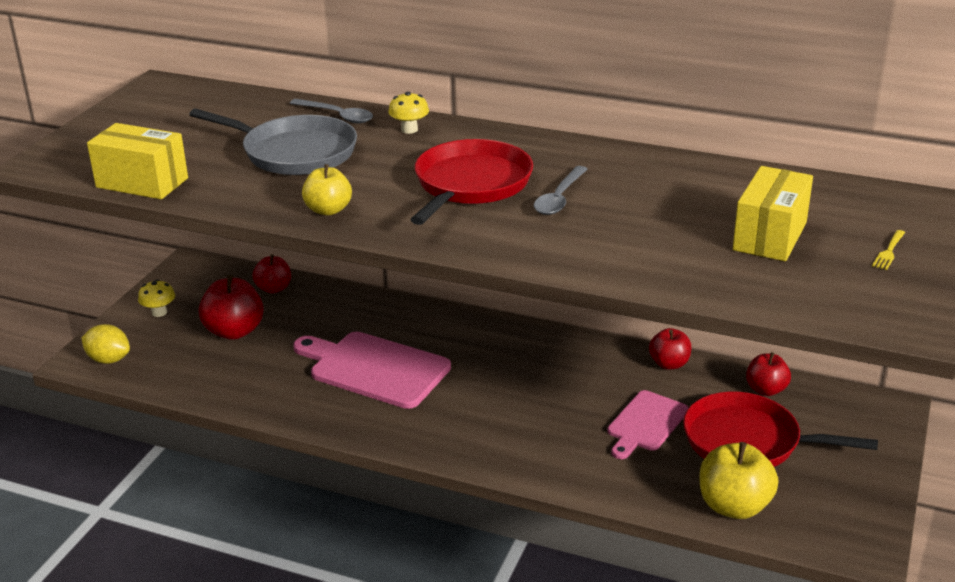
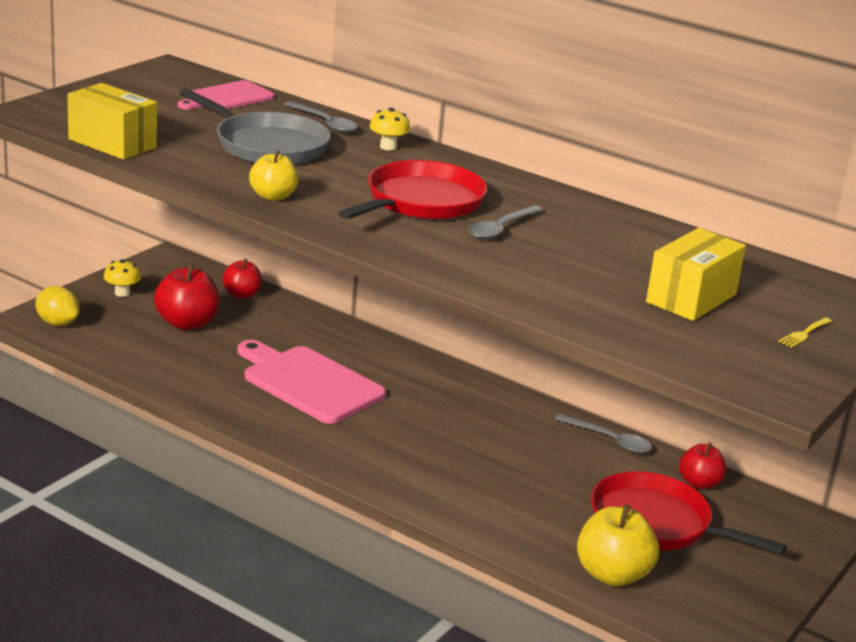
camera: 10 degrees right, 5 degrees down
pink cutting board [607,390,688,459] -> pink cutting board moved to [178,80,274,110]
red apple [649,328,692,369] -> grey spoon [555,414,652,453]

